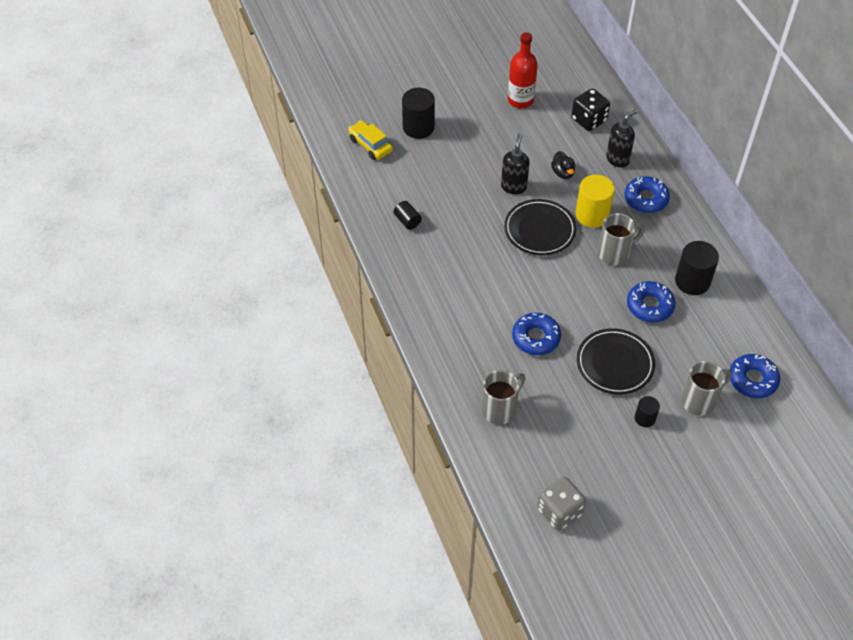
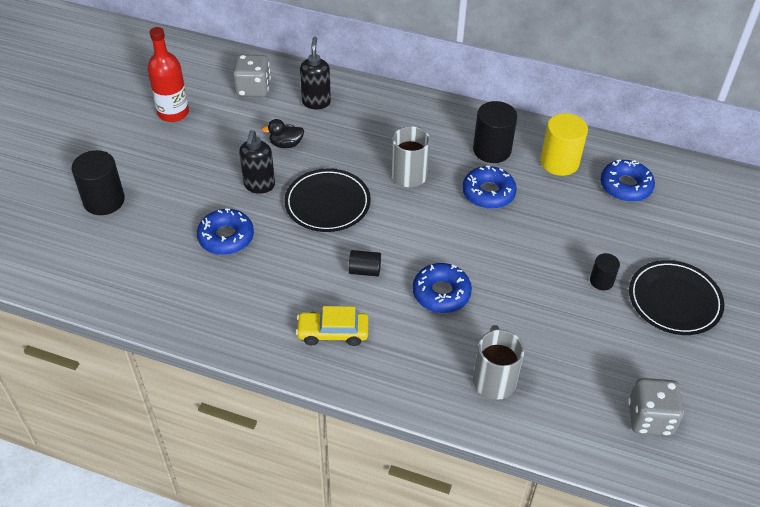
camera: 50 degrees left, 5 degrees down
yellow car [348,121,393,160] -> yellow car moved to [296,306,369,346]
black cylinder [393,201,422,230] -> black cylinder moved to [349,250,381,276]
black soap dispenser [501,133,530,194] -> black soap dispenser turned 135 degrees counterclockwise [239,130,275,194]
black duck [551,151,575,179] -> black duck turned 150 degrees clockwise [262,119,304,148]
black dice [572,89,610,131] -> grey dice [233,54,271,97]
yellow cylinder [576,175,615,228] -> yellow cylinder moved to [540,113,588,176]
black plate [577,328,655,395] -> black plate moved to [629,260,724,335]
blue donut [624,176,670,213] -> blue donut moved to [197,208,254,255]
grey mug [681,361,732,416] -> none

